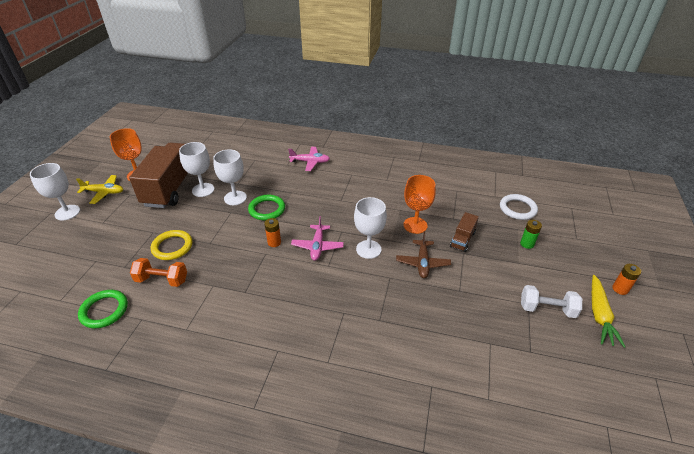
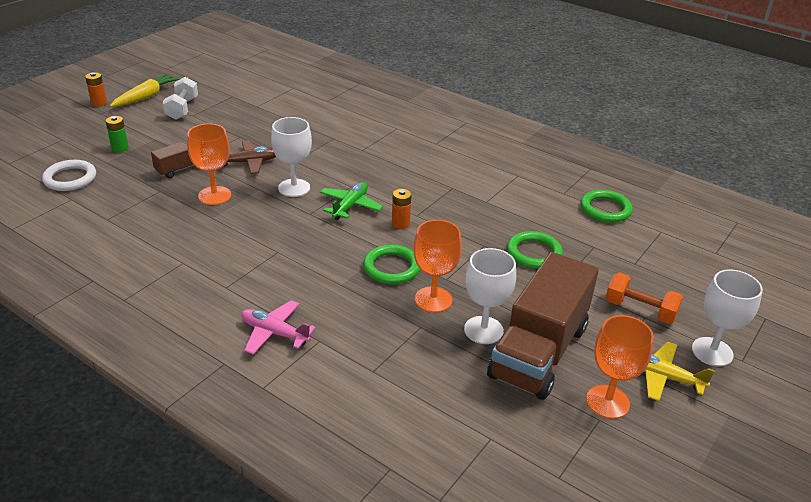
camera: 160 degrees left, 5 degrees down
orange dumbbell [130,258,187,287] -> orange dumbbell moved to [605,273,683,324]
yellow ring [151,230,193,260] -> green ring [507,231,563,269]
white goblet [213,149,247,205] -> orange goblet [414,220,462,313]
pink plane [291,216,344,261] -> green plane [320,182,383,220]
brown plane [396,231,451,278] -> brown plane turned 45 degrees clockwise [224,140,276,174]
white dumbbell [521,285,582,318] -> white dumbbell turned 60 degrees clockwise [163,77,198,120]

